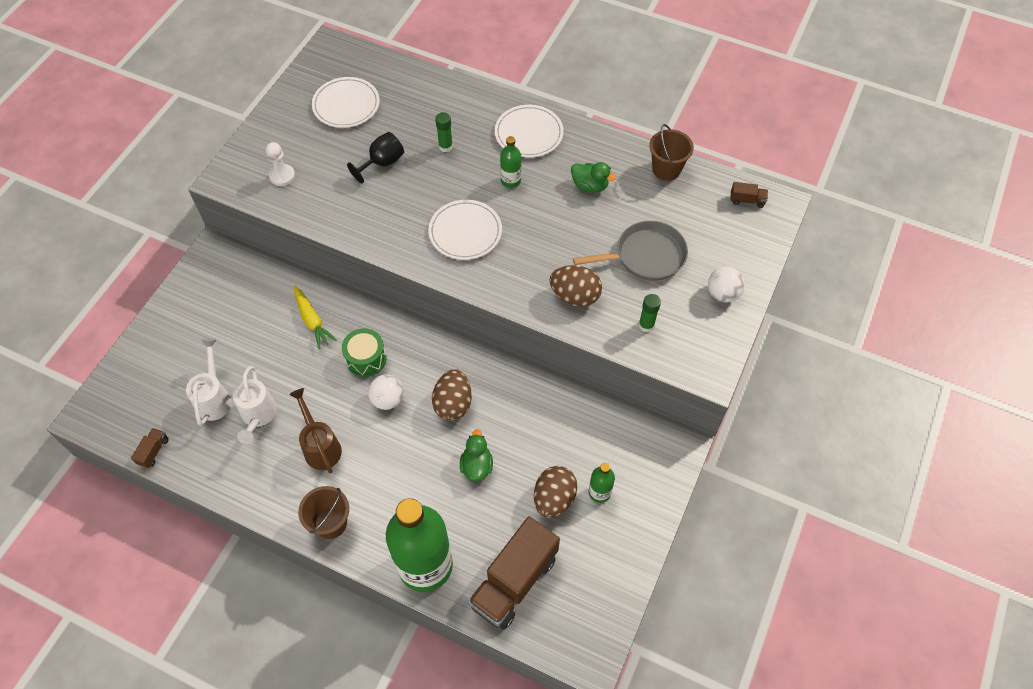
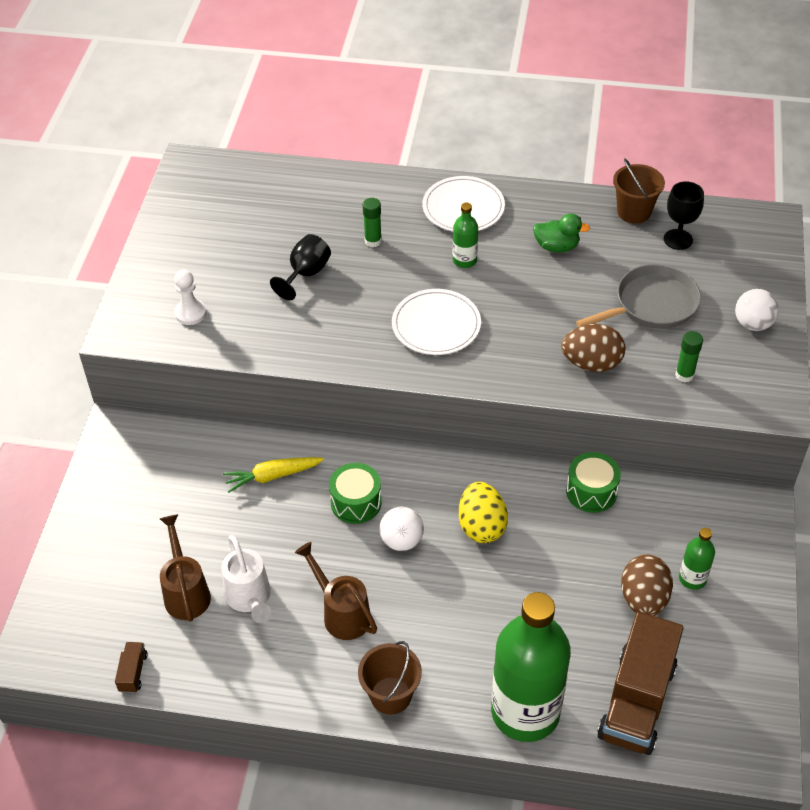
camera: 15 degrees left, 10 degrees down
white watering can [186,338,232,426] -> brown watering can [160,514,211,622]
yellow carrot [294,286,337,349] -> yellow carrot turned 120 degrees clockwise [223,457,324,493]
white plate [312,77,380,128] -> none
brown egg [432,369,472,421] -> yellow egg [459,482,508,543]
green duck [460,429,493,481] -> none
brown truck [730,182,768,208] -> none
none -> green drum [566,452,621,513]
none -> black goblet [664,181,704,250]

